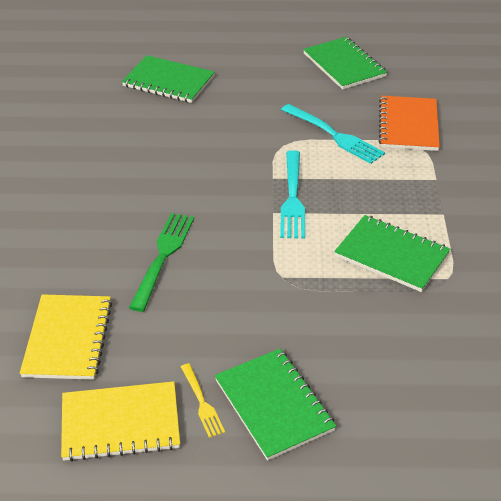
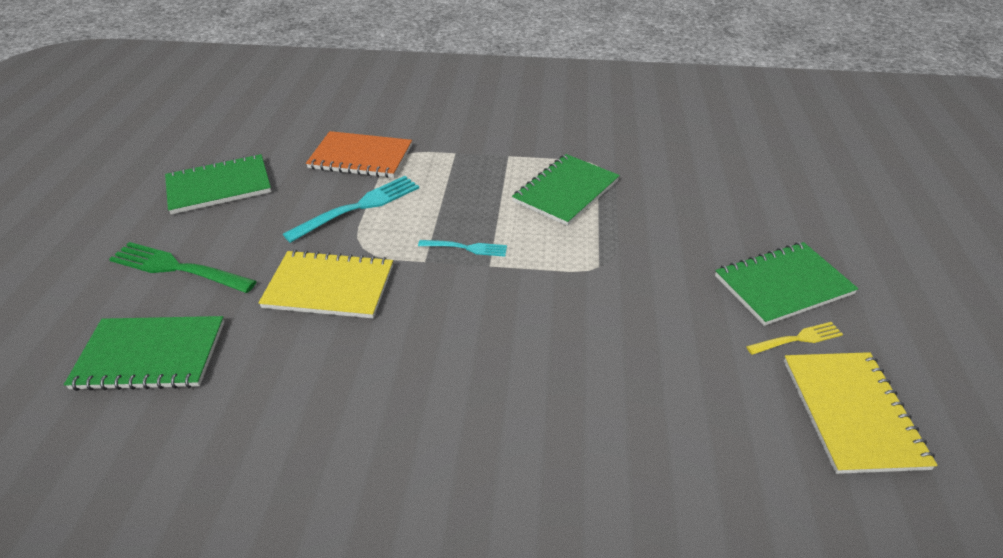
camera: 85 degrees left, 0 degrees up
yellow notebook [20,294,112,380] -> yellow notebook moved to [258,250,393,318]
green notebook [122,55,215,103] -> green notebook turned 60 degrees clockwise [64,316,224,391]
green fork [129,213,194,312] -> green fork moved to [109,242,257,293]
turquoise fork [280,150,305,239] -> turquoise fork [418,240,507,257], size x0.57

